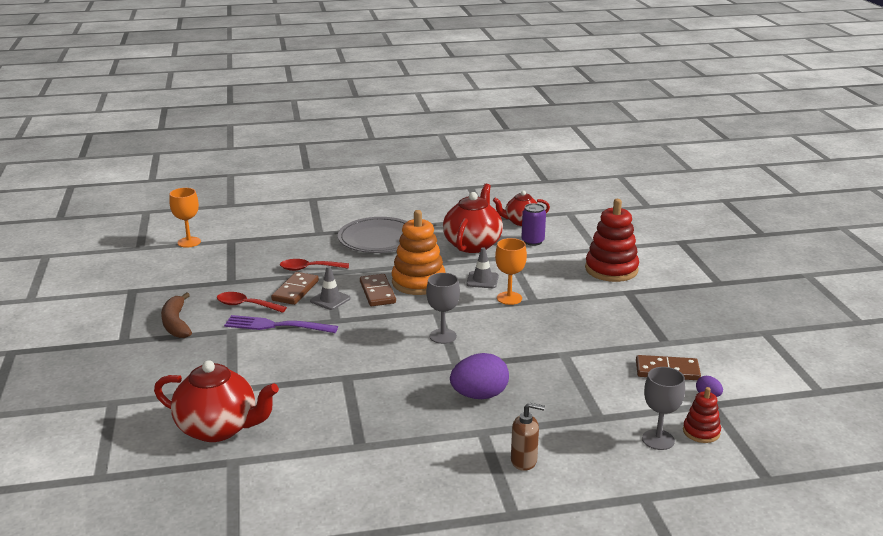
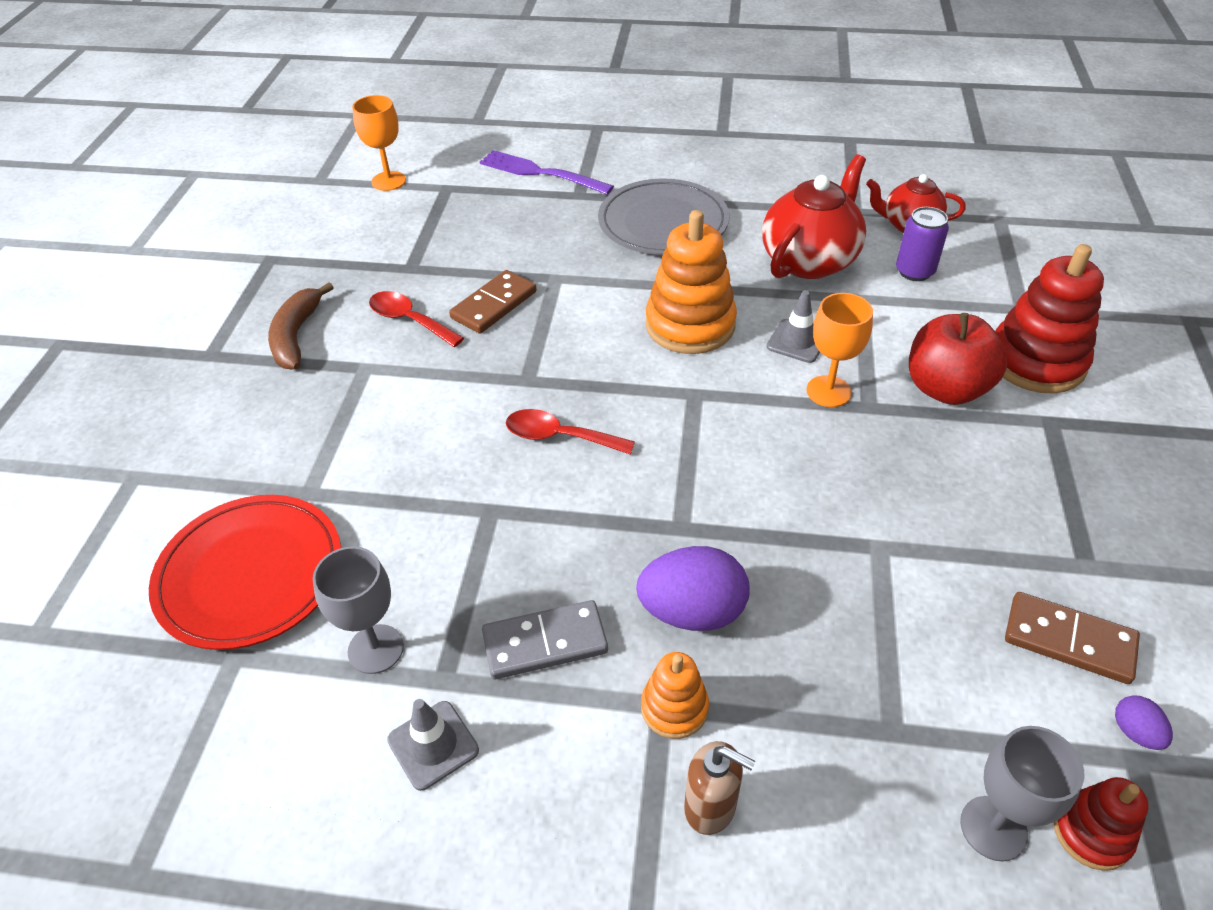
camera: 20 degrees right, 20 degrees up
red teapot [154,360,279,442] -> red plate [149,495,341,650]
purple fork [224,315,338,333] -> purple fork moved to [480,150,614,195]
red spoon [280,259,349,271] -> red spoon moved to [506,409,635,454]
grey traffic cone [310,266,351,310] -> grey traffic cone moved to [387,699,479,791]
brown domino [360,274,396,306] -> none
grey goblet [426,273,460,344] -> grey goblet moved to [313,546,404,674]
none -> grey domino [482,600,608,679]
none -> orange stacking toy [641,652,709,739]
none -> red apple [909,313,1008,405]

